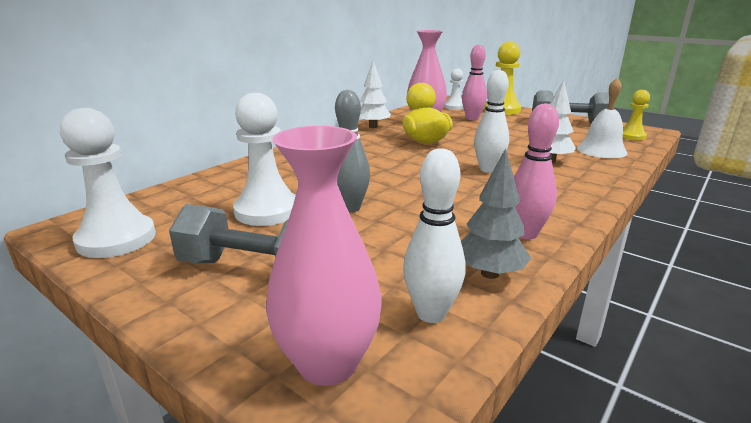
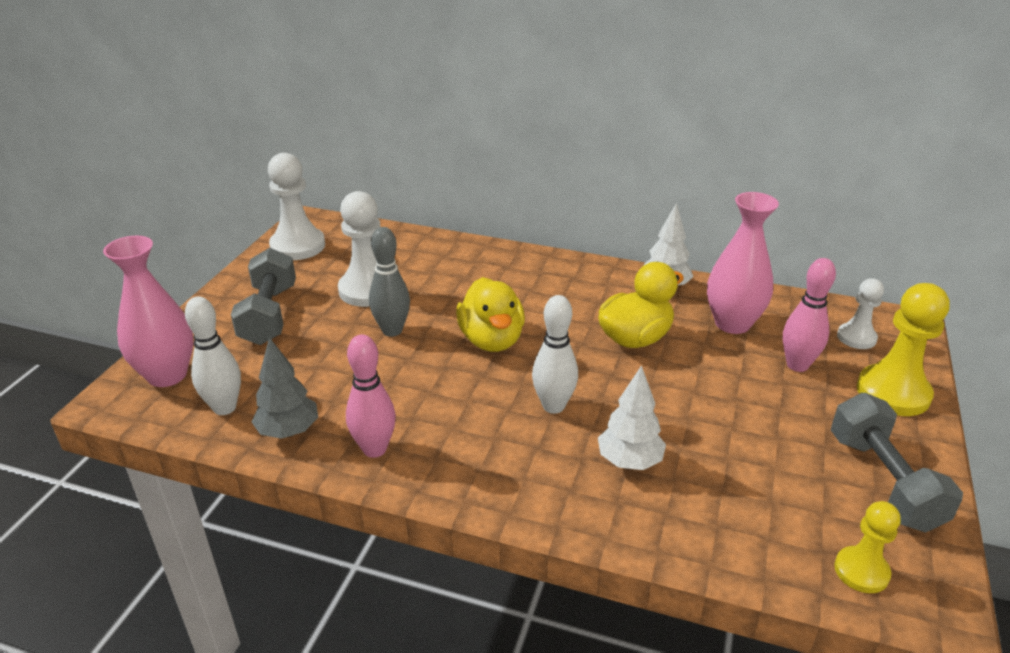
camera: 70 degrees right, 10 degrees up
white bell [577,77,628,158] -> none
none -> yellow duck [456,277,525,352]

